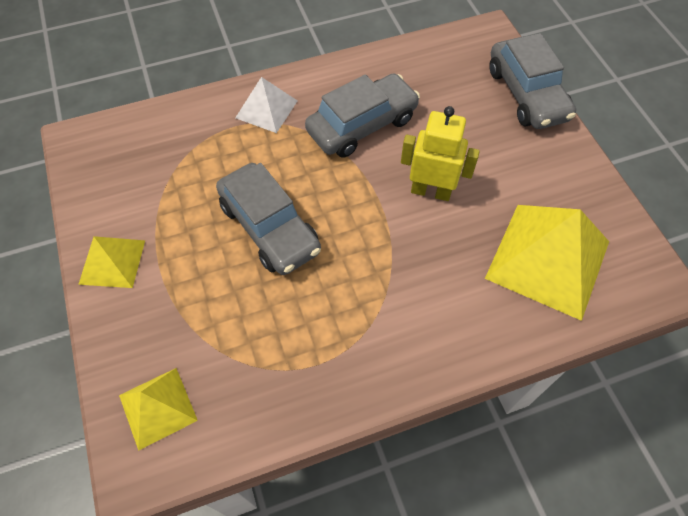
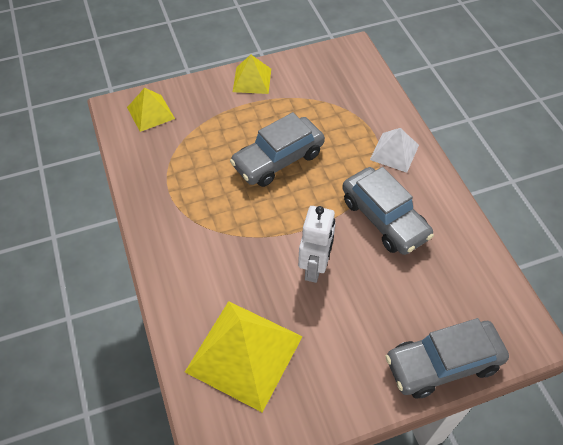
camera: 90 degrees right, 5 degrees down
yellow robot [401,106,480,201] -> white robot [298,206,335,283]

